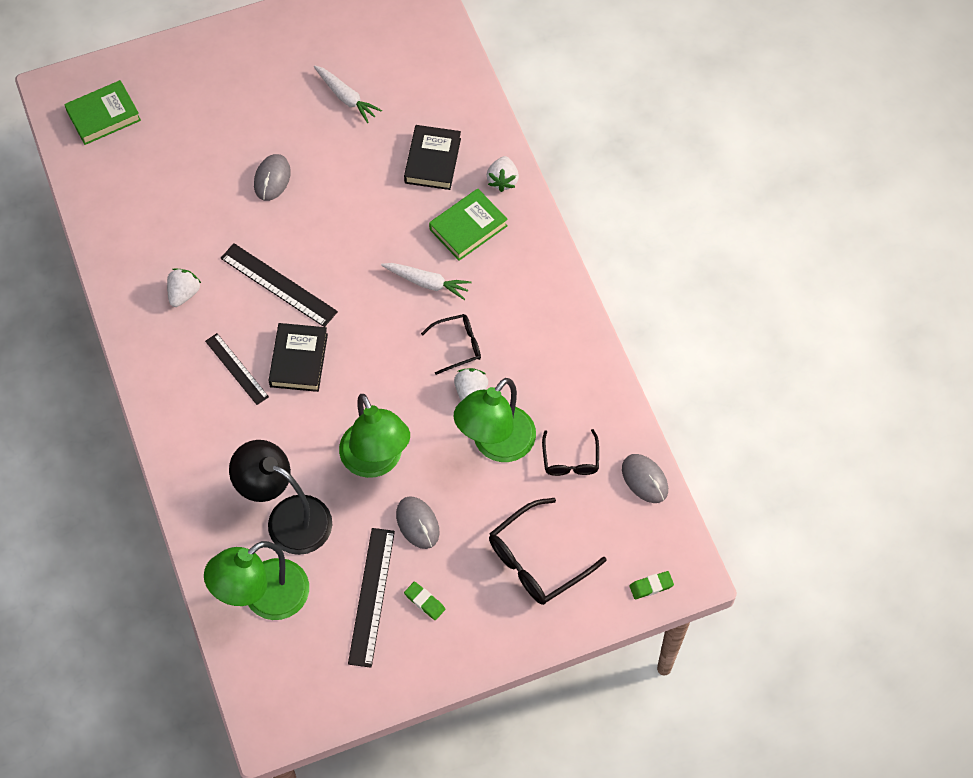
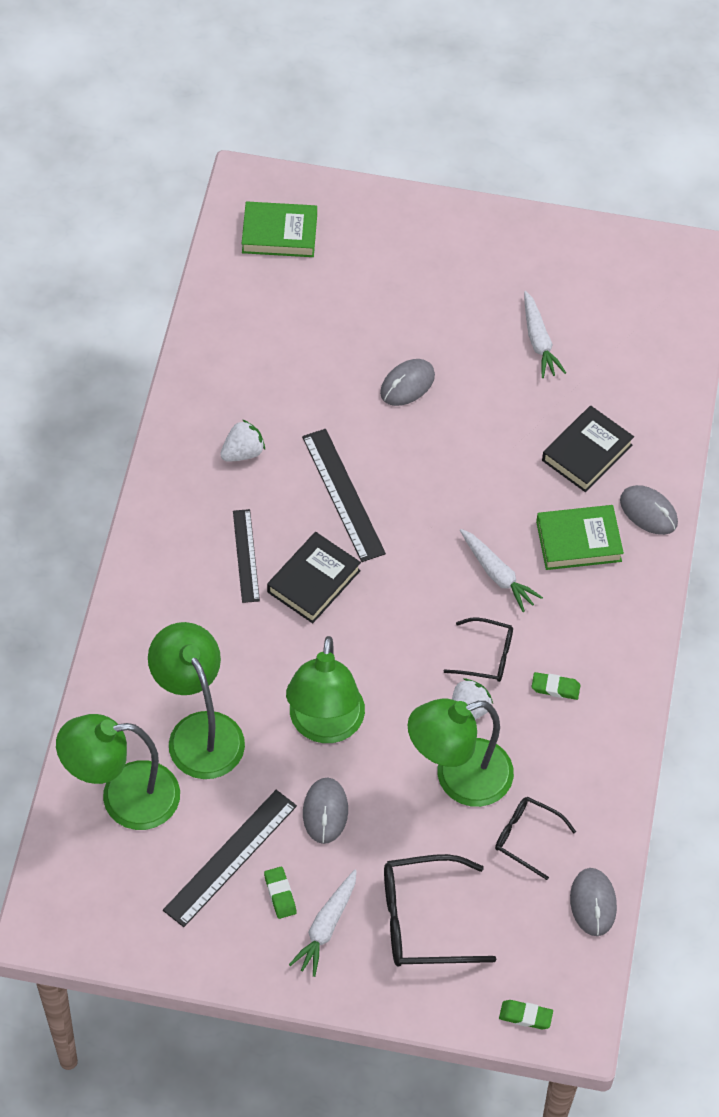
camera: 30 degrees right, 5 degrees down
black lamp [229,440,332,555] -> green lamp [148,622,245,779]
white strawberry [487,156,519,192] -> grey mouse [620,485,678,535]
black glasses [542,429,599,476] -> black glasses turned 90 degrees clockwise [495,797,576,880]
none -> white carrot [289,870,357,977]
none -> green eraser [532,672,580,700]

